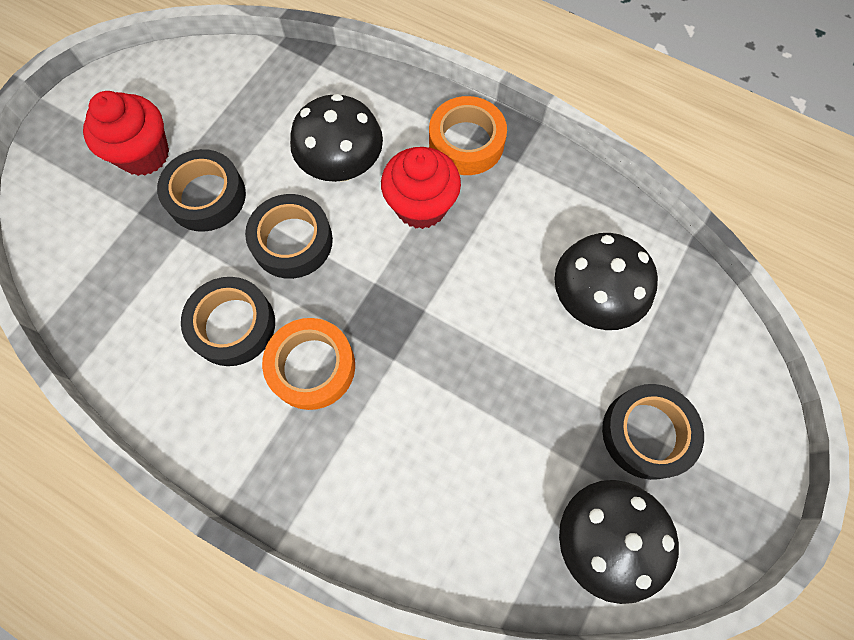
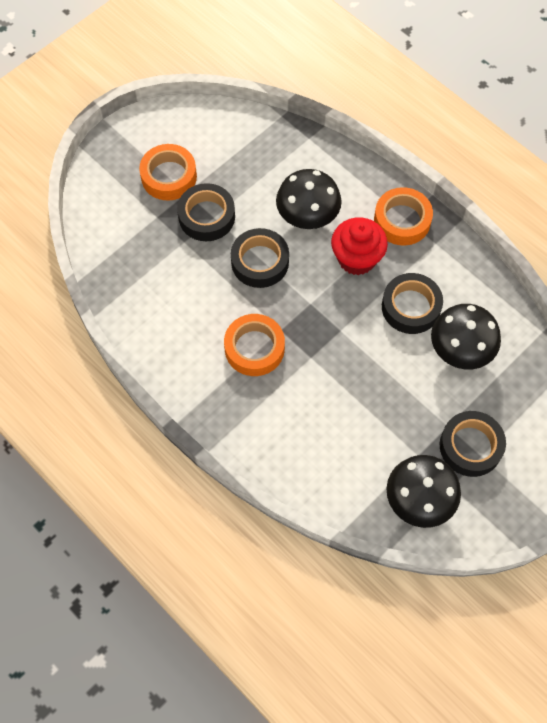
camera: 15 degrees right, 5 degrees down
red cupcake [83,91,169,176] -> orange tape [139,144,197,201]
black tape [181,277,275,366] -> black tape moved to [382,273,443,334]

